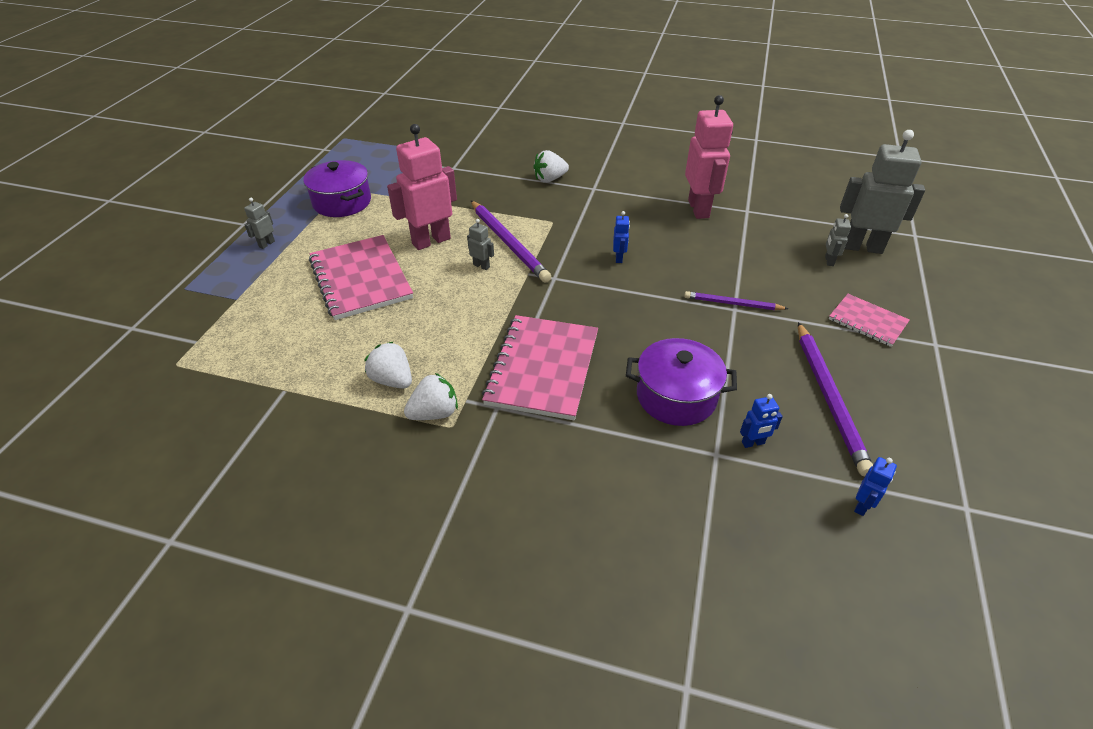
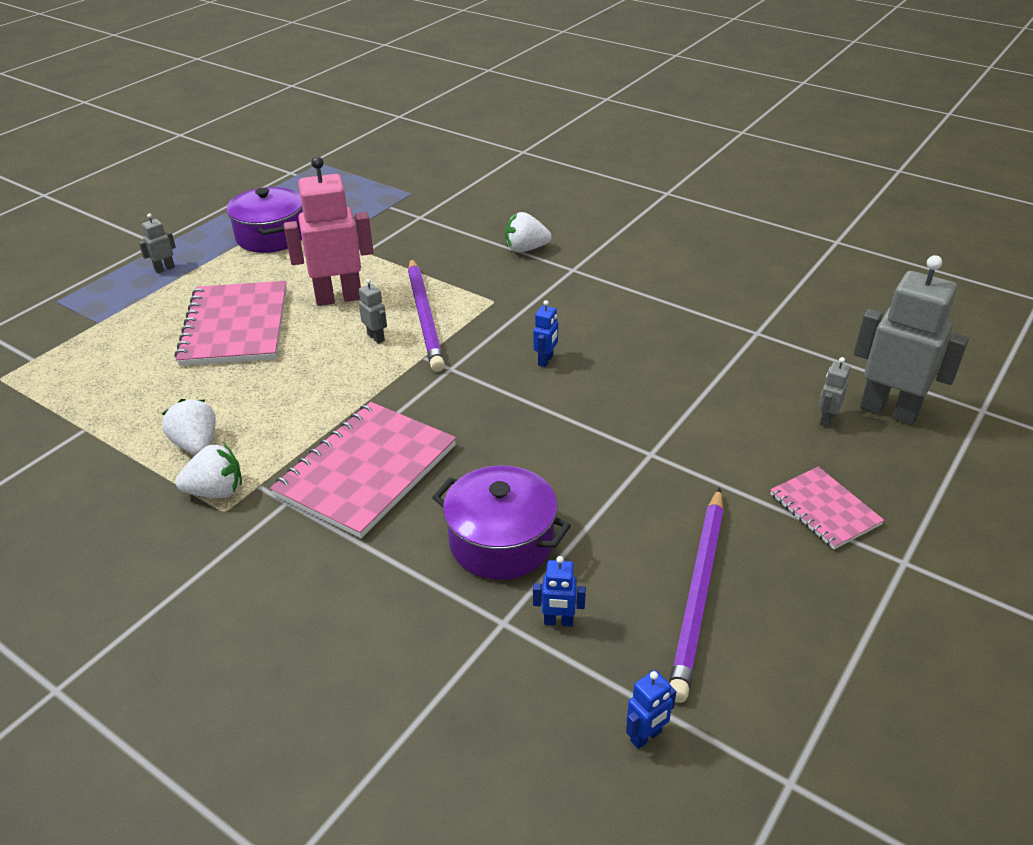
camera: 20 degrees right, 5 degrees down
purple pencil [684,291,788,310] -> none
pink robot [685,95,733,219] -> none

